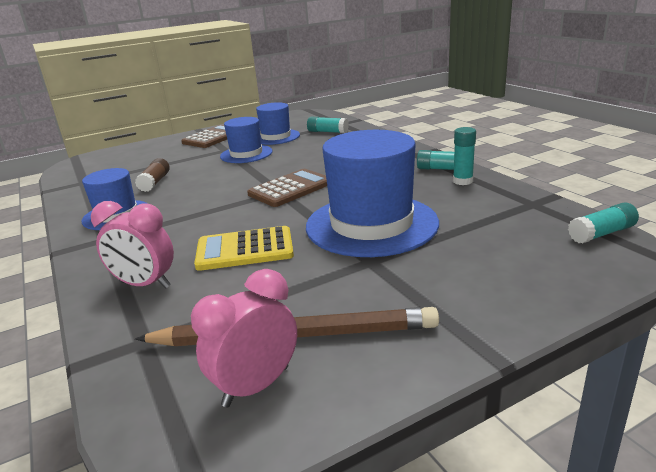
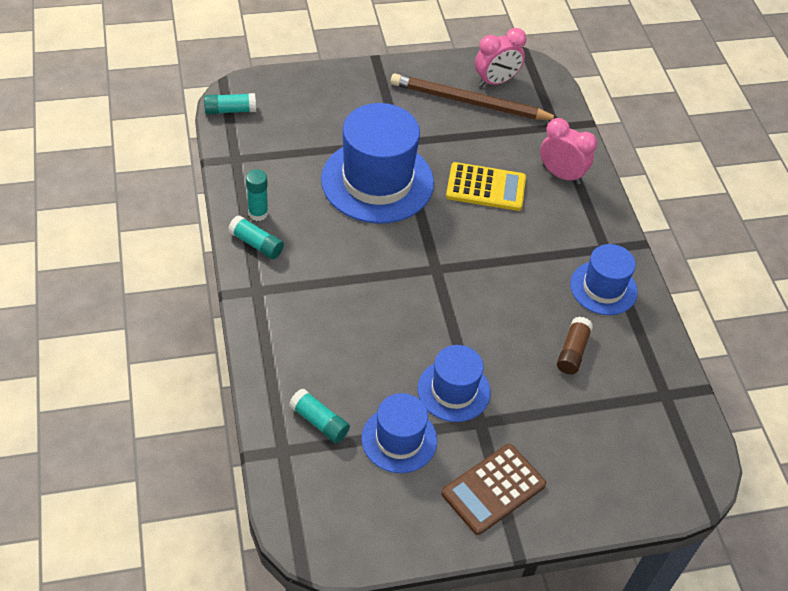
camera: 170 degrees left, 25 degrees up
brown calculator [247,169,327,207] -> none

